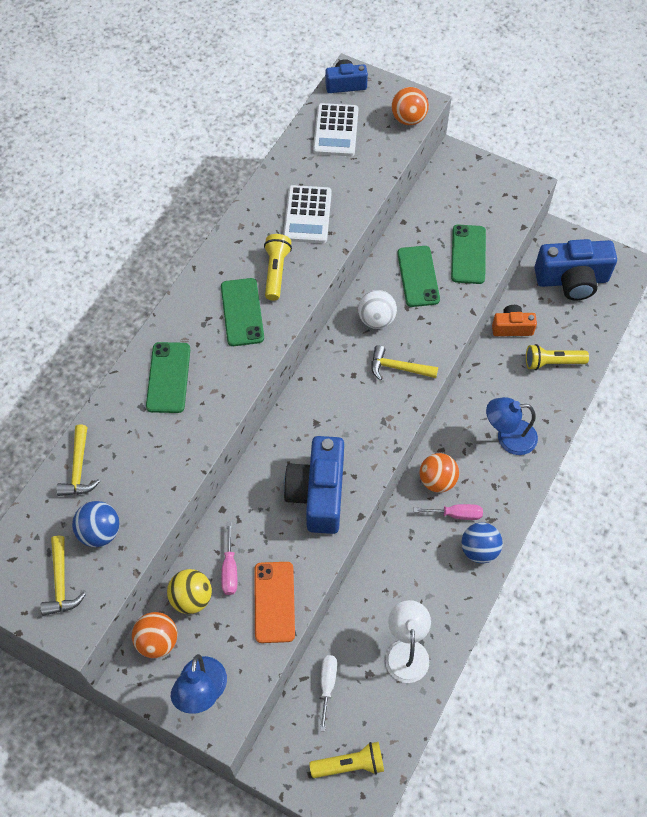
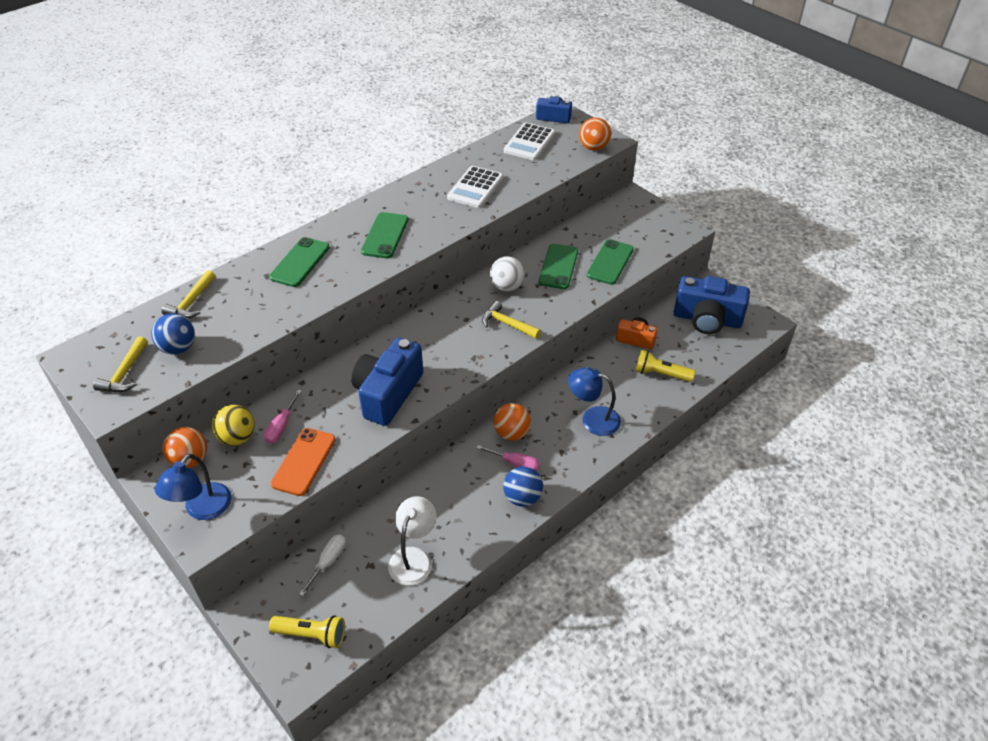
camera: 20 degrees right, 15 degrees down
yellow flashlight [264,234,292,301] -> none

